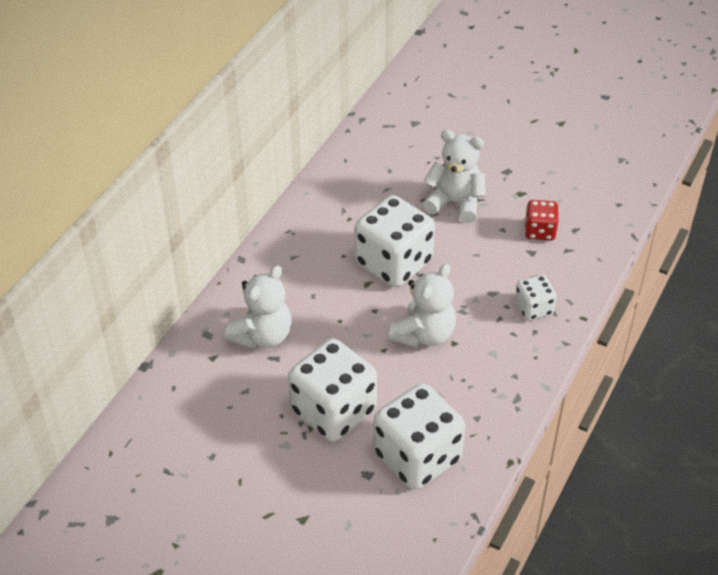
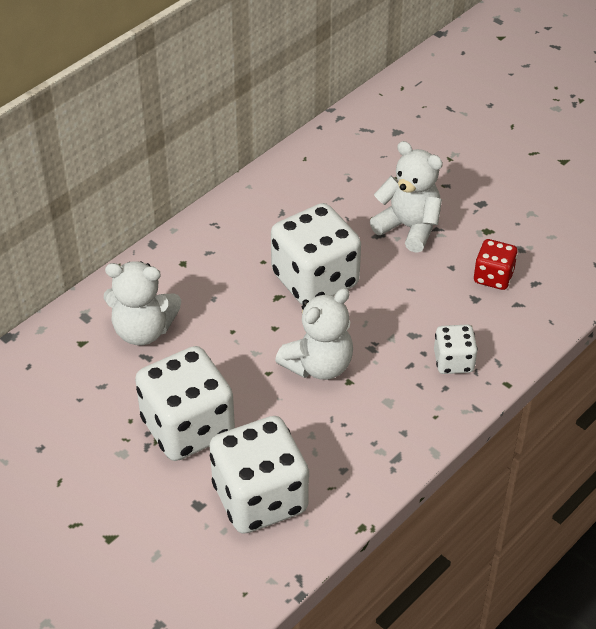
camera: 15 degrees right, 0 degrees up
white teddy bear [225,265,292,349] -> white teddy bear turned 45 degrees clockwise [104,261,181,345]

